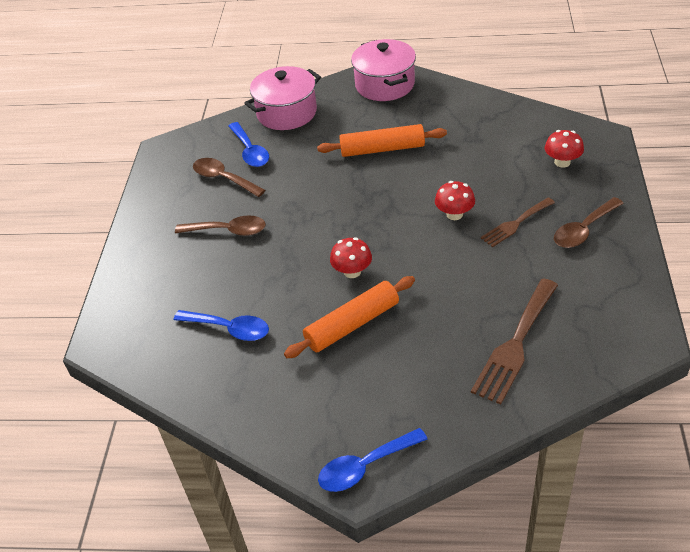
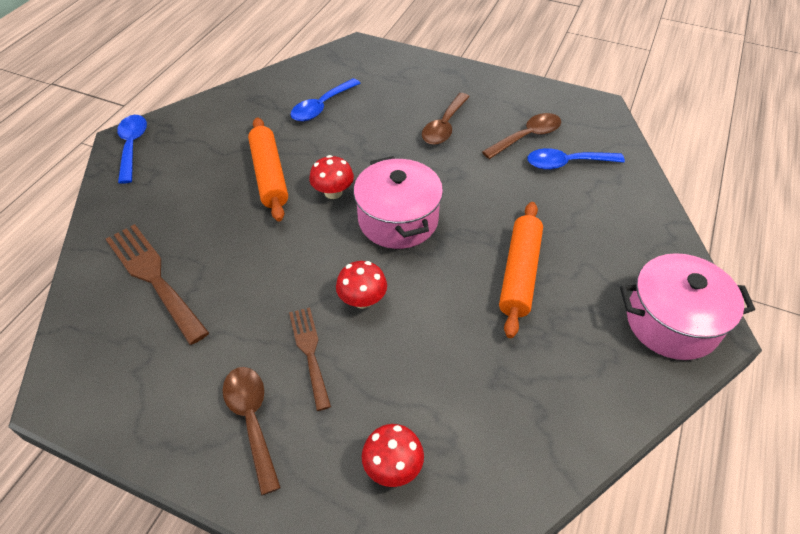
camera: 105 degrees right, 5 degrees up
pink pot [244,66,321,130] -> pink pot moved to [353,156,443,249]

